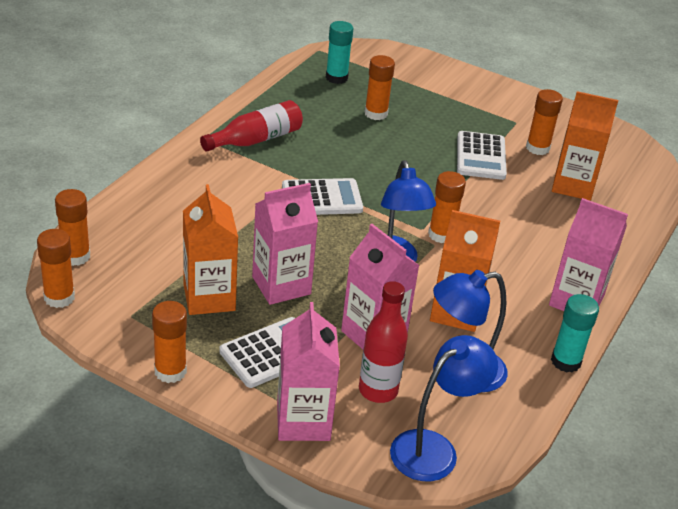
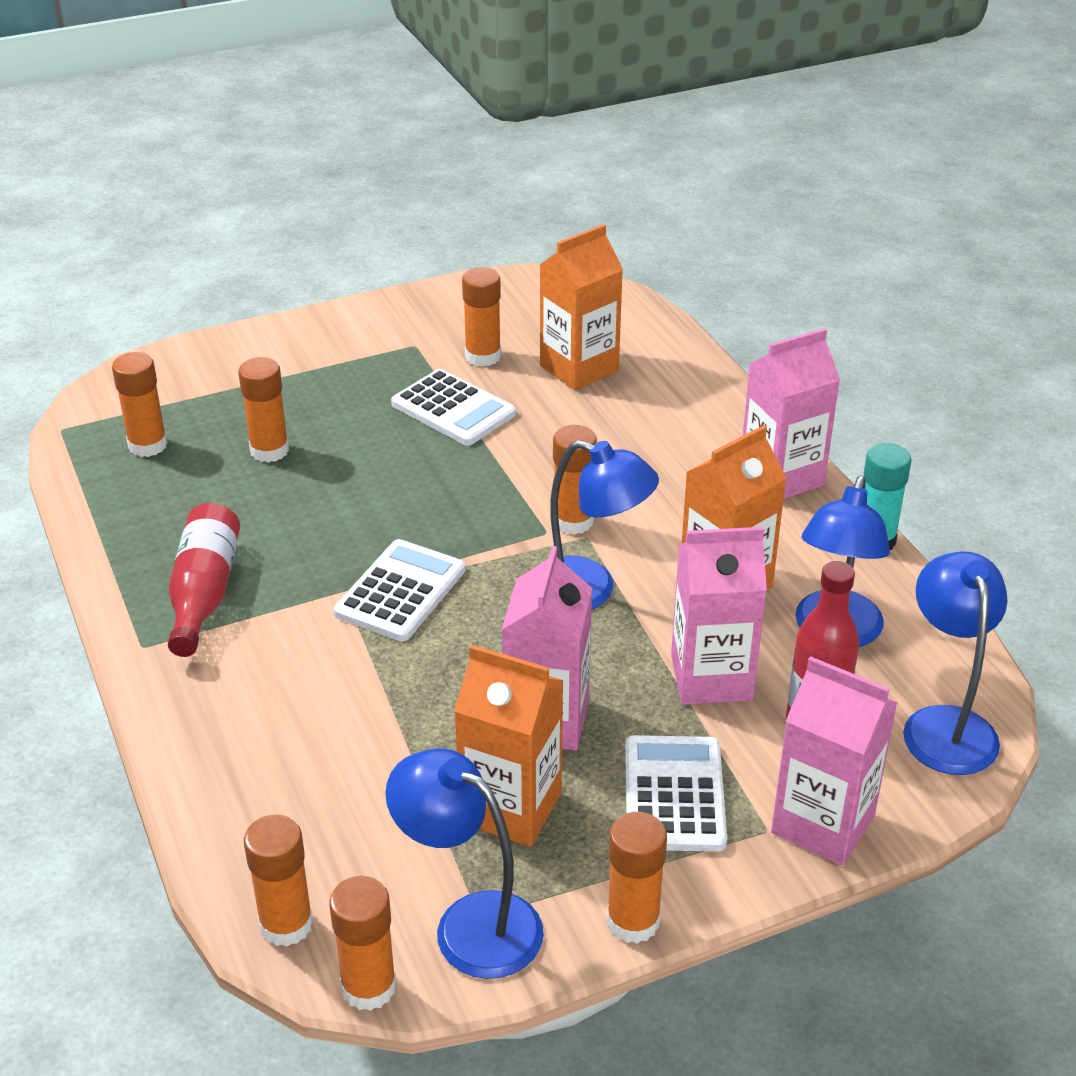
camera: 50 degrees left, 0 degrees up
turquoise glue stick [326,21,354,84] -> orange glue stick [112,352,168,457]
none -> blue lamp [385,748,544,979]

